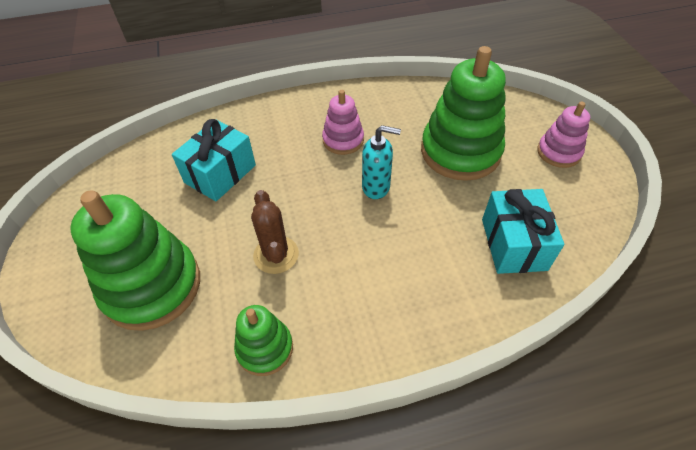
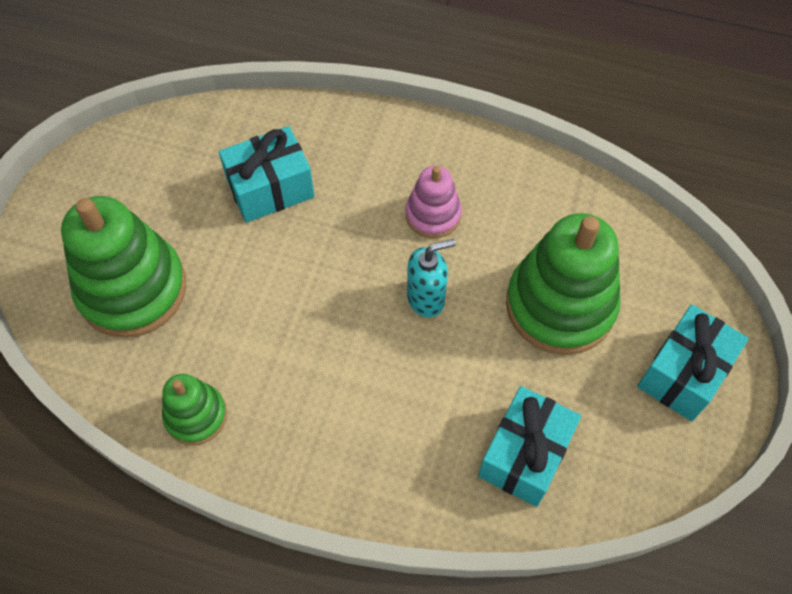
camera: 30 degrees right, 10 degrees up
brown cactus [251,190,299,274] -> none
turquoise soap dispenser [362,125,401,199] -> turquoise soap dispenser turned 60 degrees counterclockwise [407,239,456,318]
pink stacking toy [537,101,590,168] -> turquoise gift [637,304,749,421]

